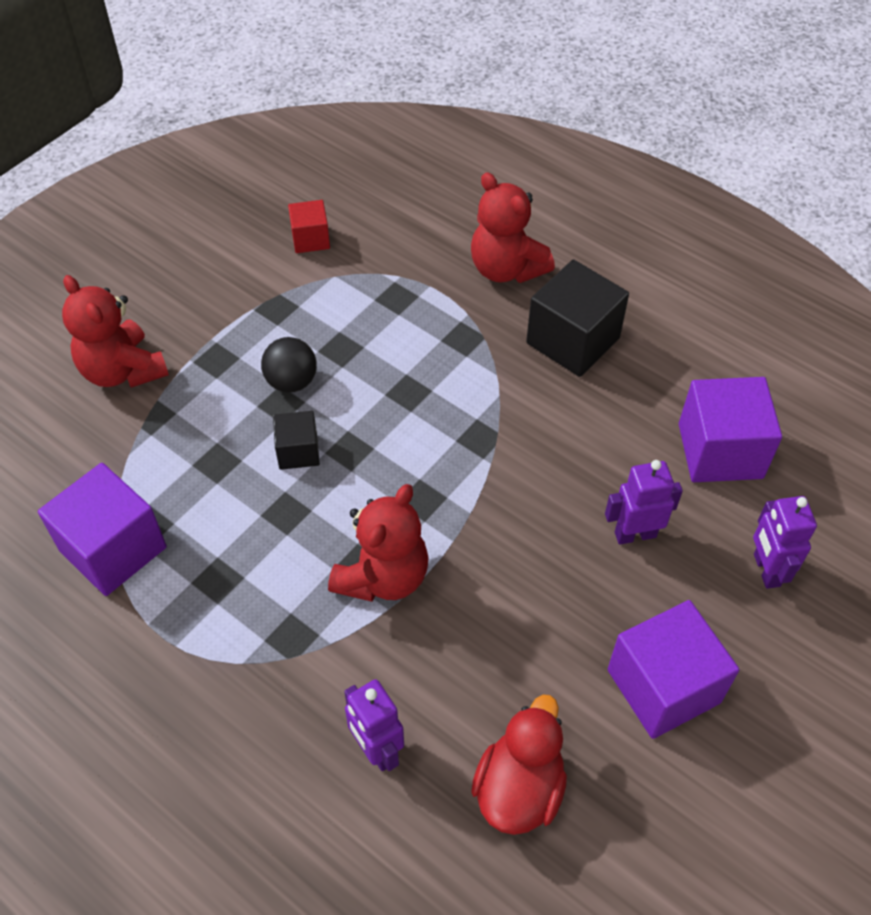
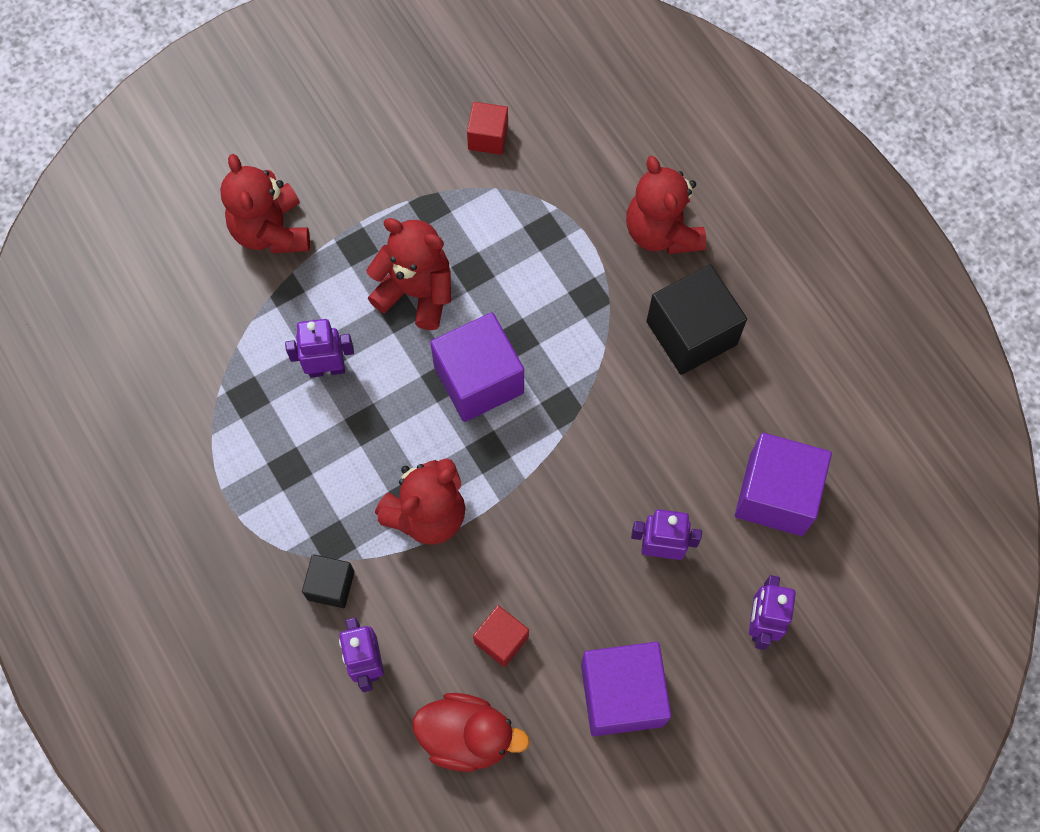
camera: 20 degrees right, 15 degrees up
purple cube [38,463,167,596] -> purple cube moved to [430,312,524,422]
black ball [261,337,317,393] -> red teddy bear [366,218,451,330]
black cube [273,411,320,470] -> black cube moved to [302,554,355,608]
red duck [471,695,567,835] -> red duck turned 60 degrees clockwise [412,693,530,772]
none -> purple robot [285,319,354,378]
none -> red cube [473,605,529,667]

